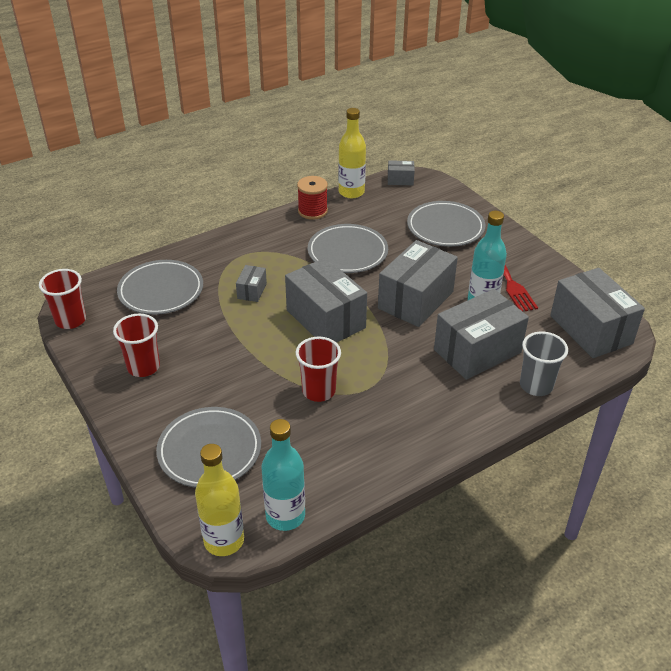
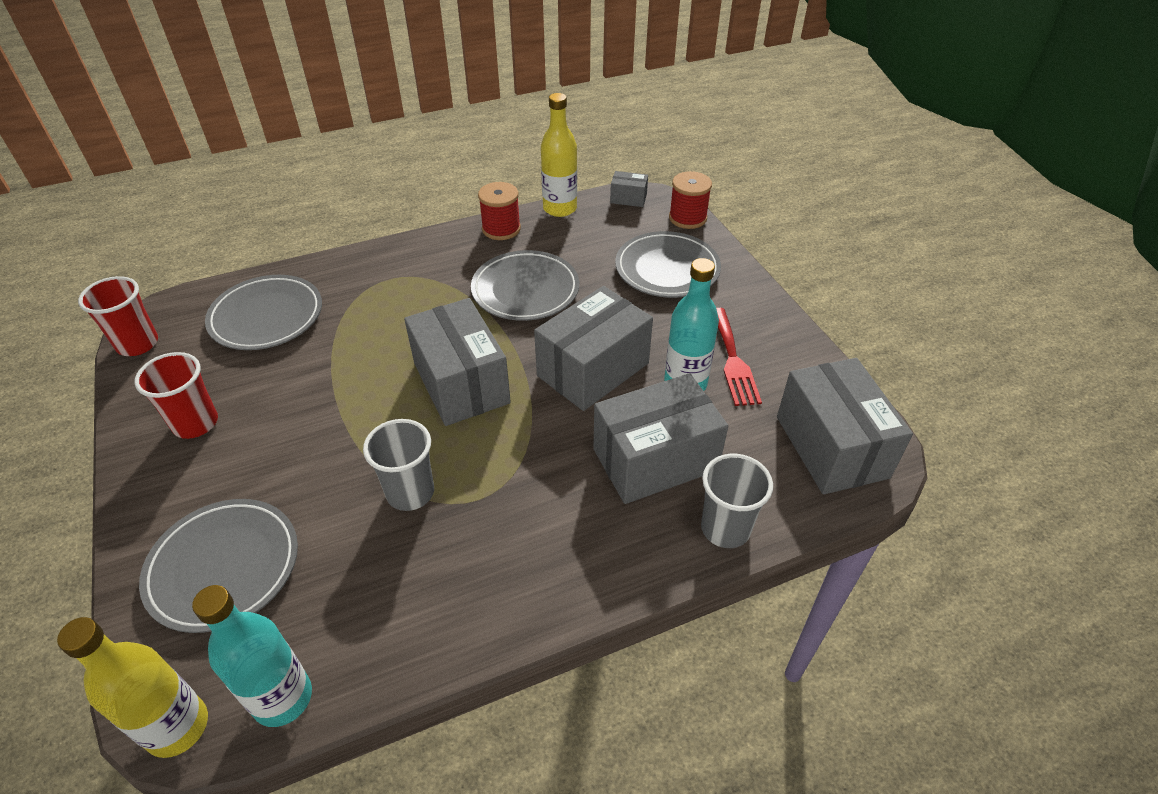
camera: 10 degrees right, 5 degrees up
grey box [236,265,267,302] -> none
red cup [296,337,341,402] -> grey cup [363,419,434,511]
none -> red spool [669,171,712,229]

